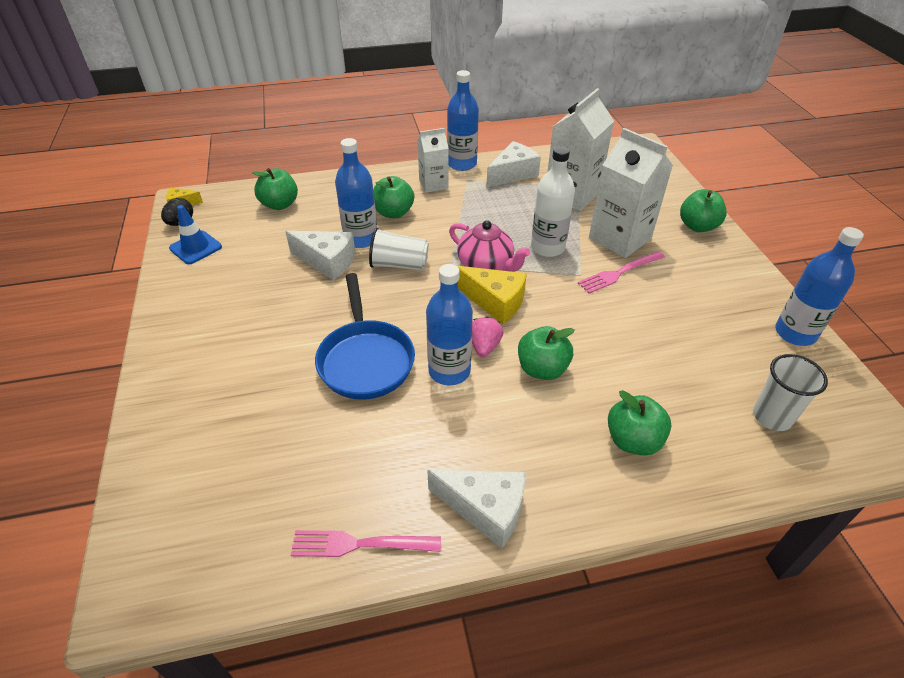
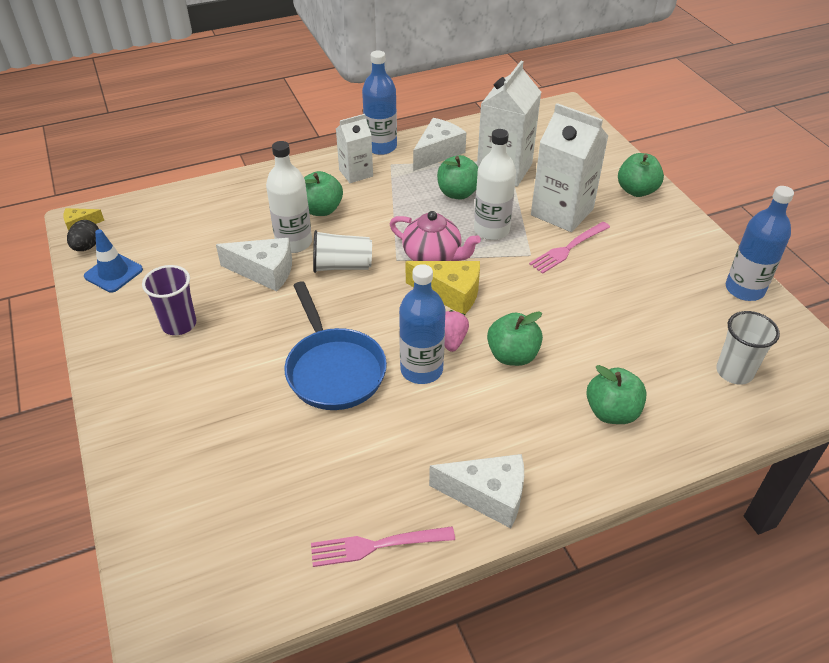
camera: 10 degrees left, 0 degrees up
green apple [252,168,298,210] -> green apple moved to [437,155,479,200]
blue bottle [335,138,377,248] -> white bottle [266,141,312,253]
none -> purple cup [142,265,196,335]

